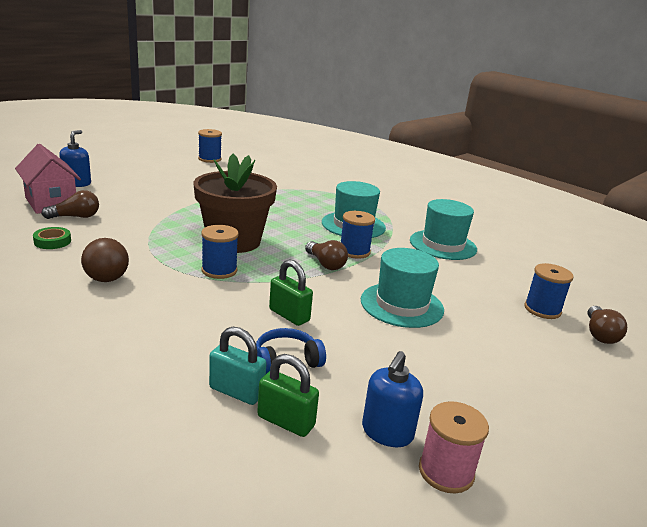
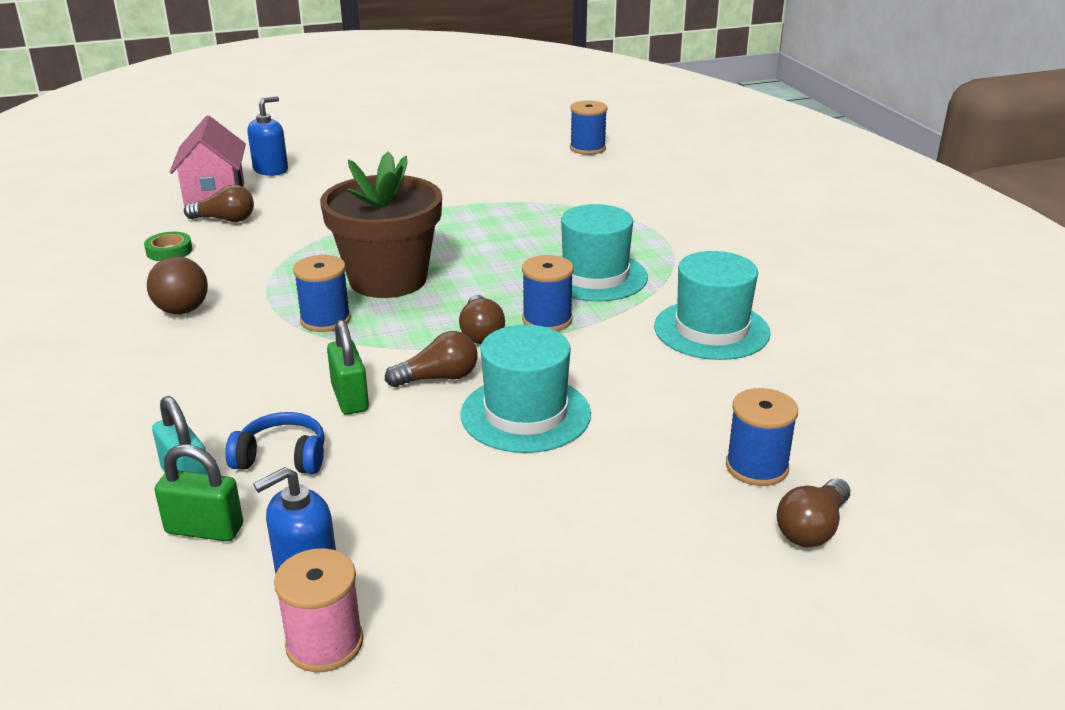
camera: 30 degrees right, 5 degrees up
blue spool [198,129,222,163] -> blue spool moved to [570,100,607,155]
green padlock [257,354,319,437] -> green padlock turned 45 degrees counterclockwise [154,444,243,541]
none -> brown light bulb [385,331,478,387]

